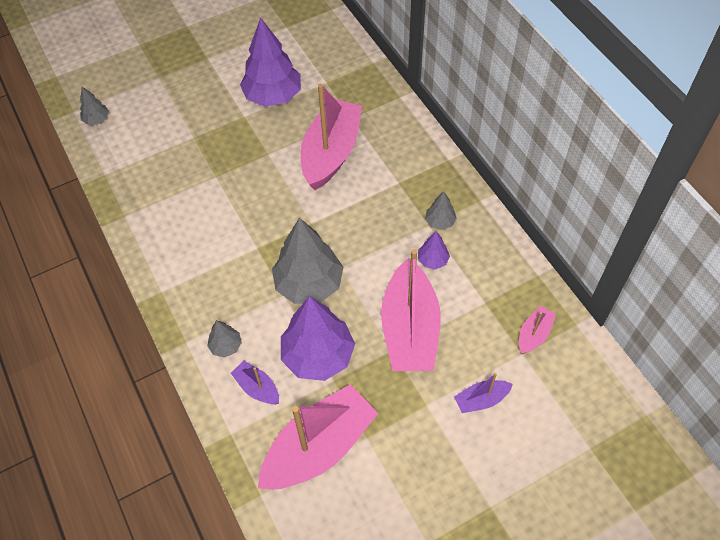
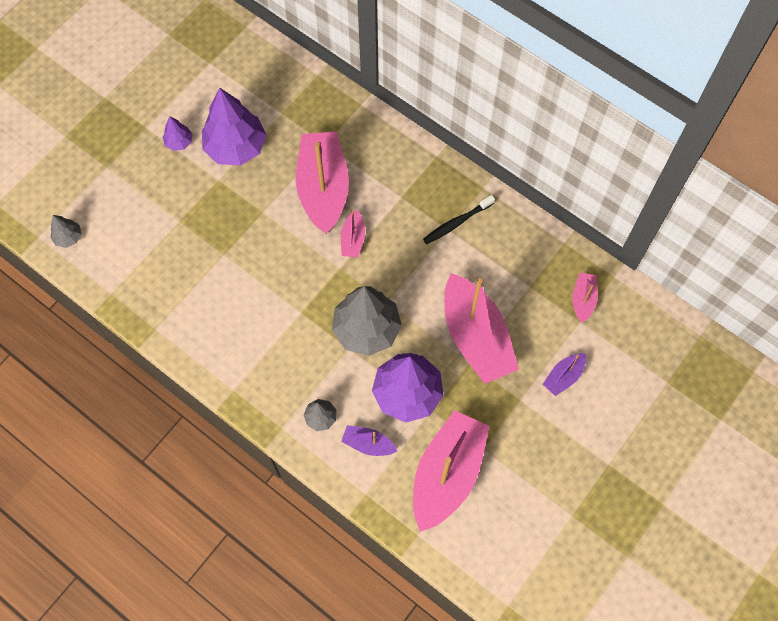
camera: 25 degrees left, 10 degrees up
purple tree [418,231,450,269] -> purple tree moved to [163,116,192,151]
grey tree [425,191,457,230] -> black toothbrush [423,195,495,244]
none -> pink boat [341,209,365,257]

